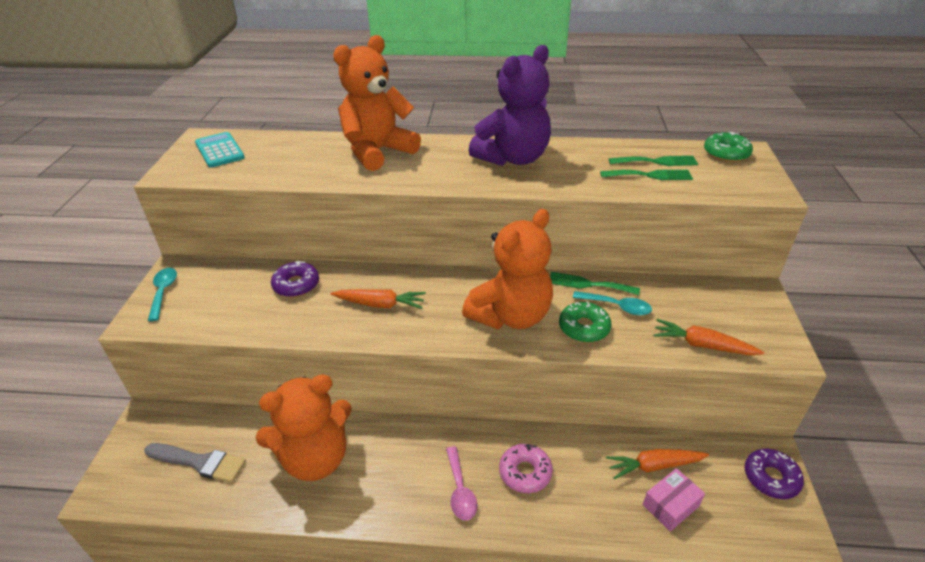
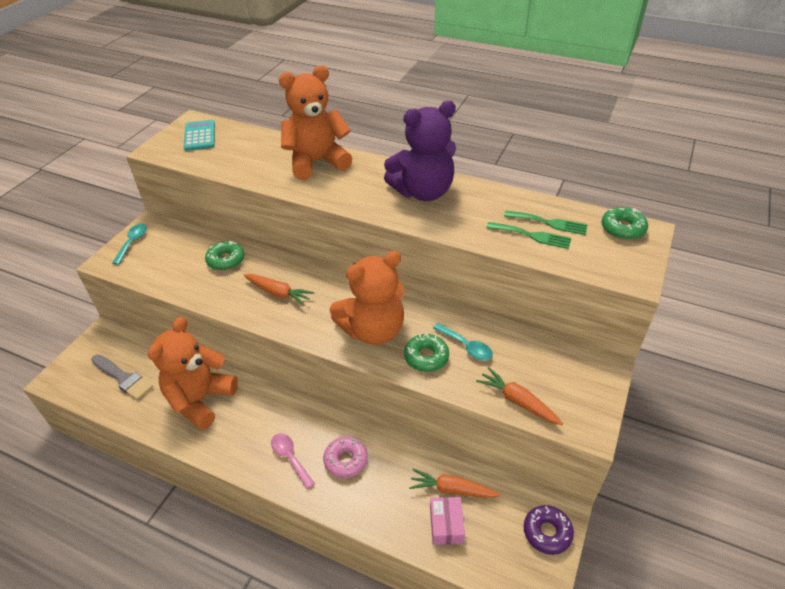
camera: 20 degrees right, 5 degrees up
orange teddy bear [255,374,352,481] -> orange teddy bear turned 120 degrees clockwise [148,317,238,430]
purple donut [271,261,319,297] -> green donut [205,241,244,271]
pink spoon [446,446,478,520] -> pink spoon turned 135 degrees clockwise [271,433,315,489]
green fork [550,272,640,295] -> none
pink box [643,468,705,532] -> pink box turned 75 degrees counterclockwise [430,497,465,545]

